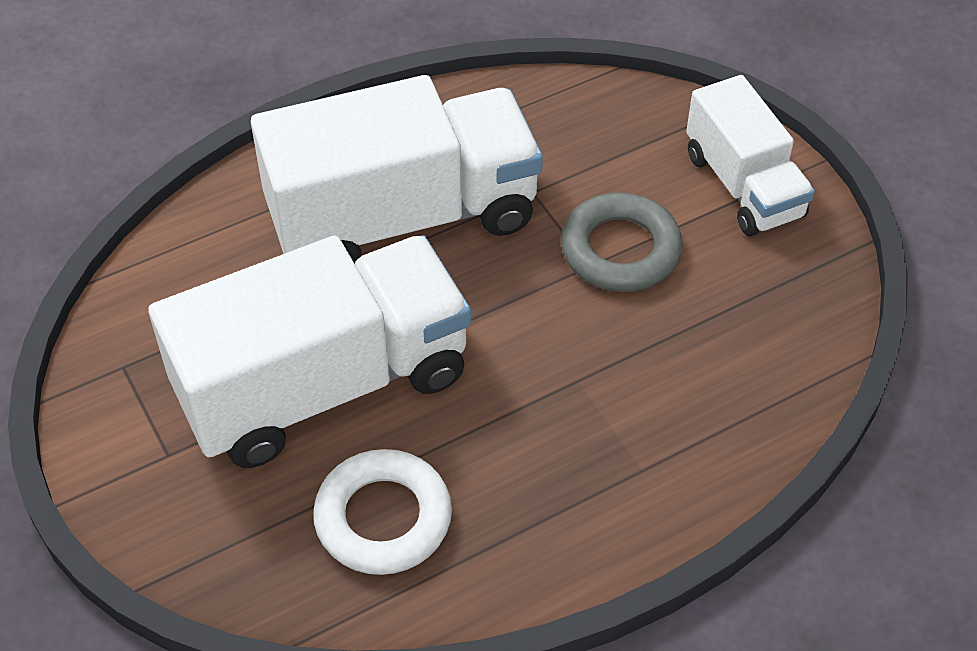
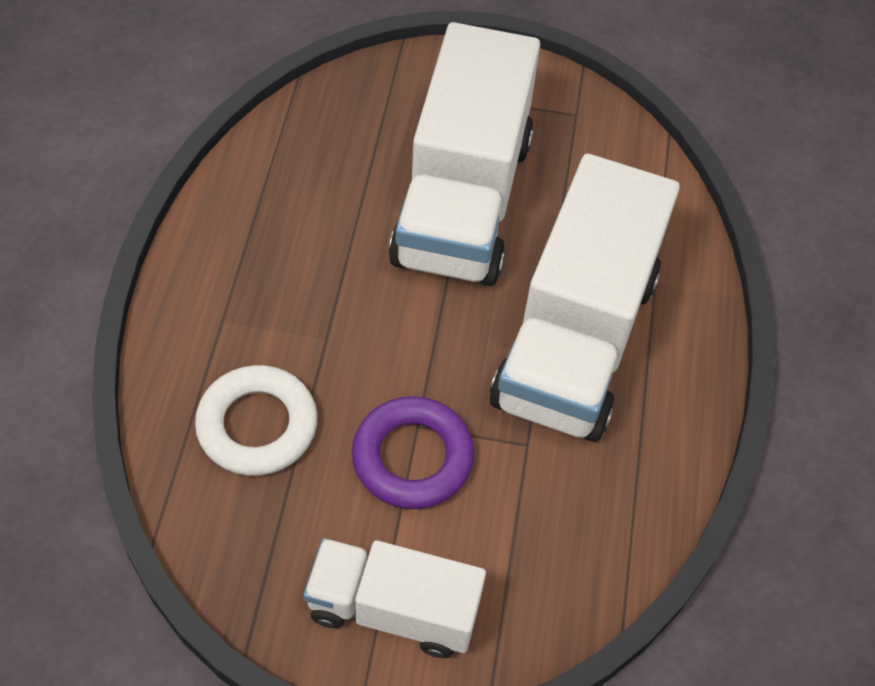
camera: 125 degrees right, 5 degrees up
white ring [313,449,452,575] -> white ring moved to [195,365,317,476]
grey ring [561,192,683,292] -> purple ring [352,396,474,509]

